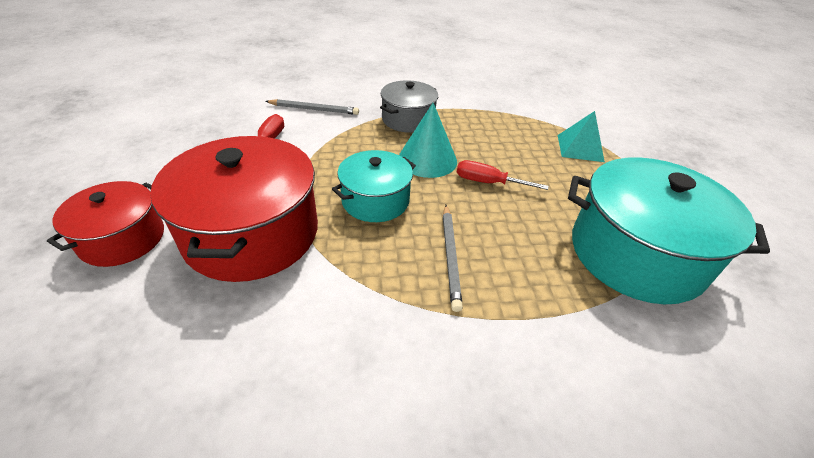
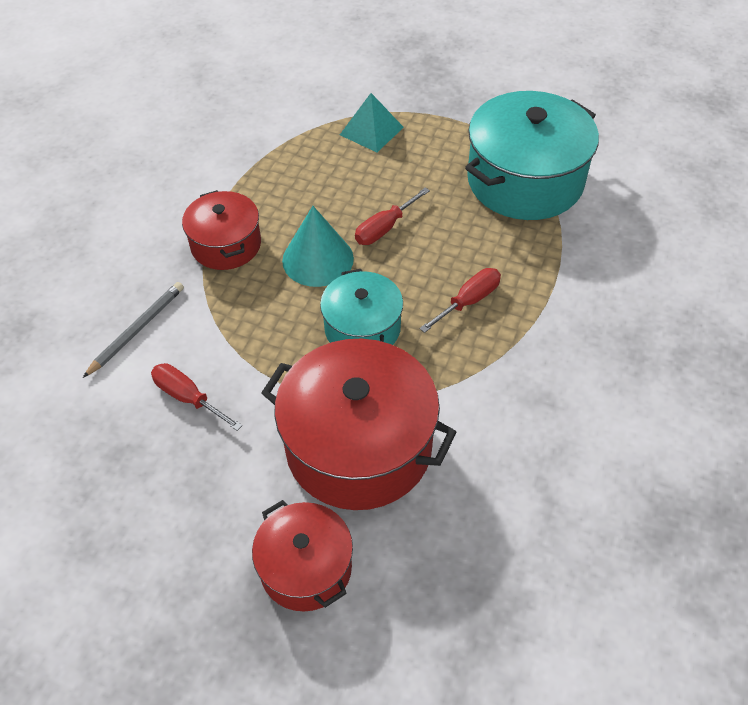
camera: 60 degrees left, 10 degrees up
grey pot [380,80,438,133] -> red pot [182,190,261,270]
grey pencil [443,205,463,312] -> red screwdriver [419,268,501,333]

